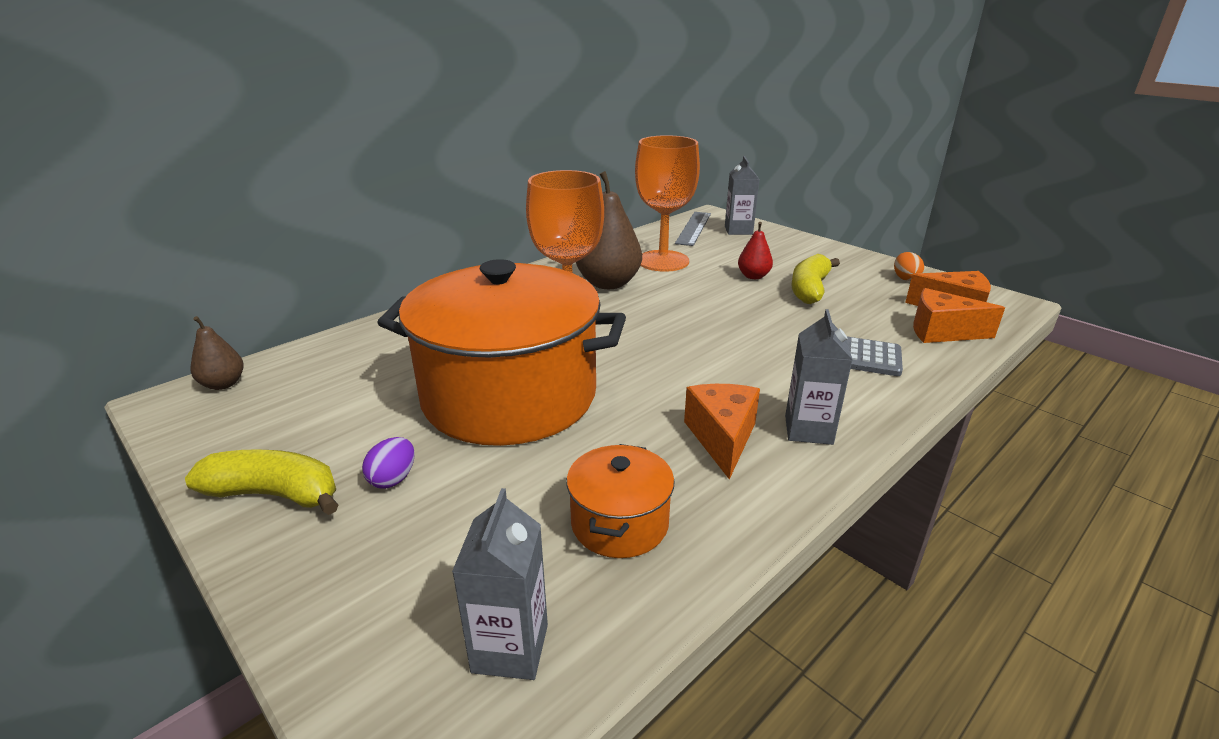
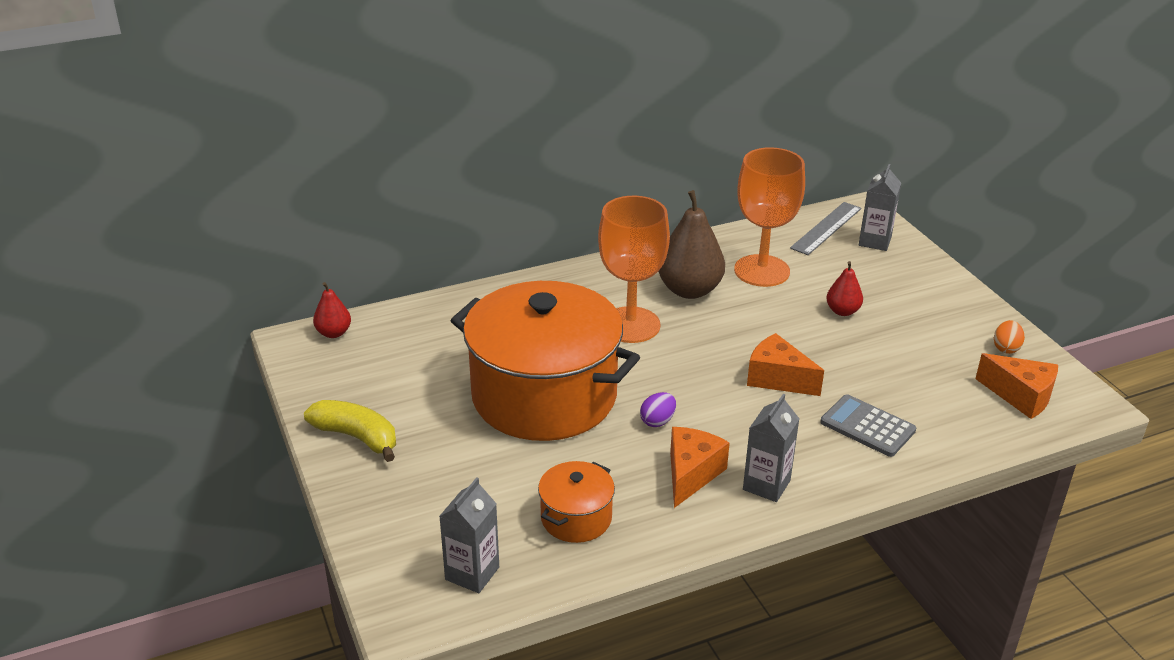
camera: 20 degrees right, 5 degrees up
brown pear [191,316,244,390] -> red pear [313,282,351,338]
purple egg [362,437,415,489] -> purple egg moved to [640,392,676,427]
yellow banana [791,254,840,304] -> none
orange cheese [913,288,1005,343] -> orange cheese moved to [747,333,824,396]

